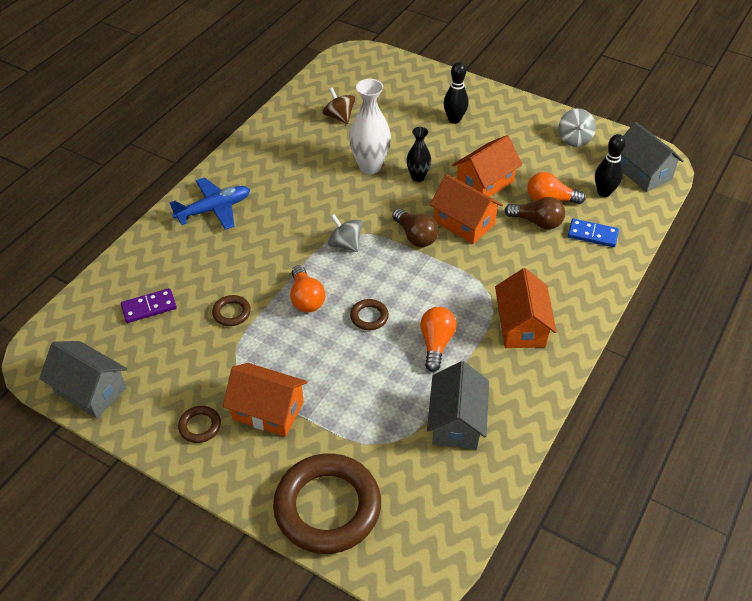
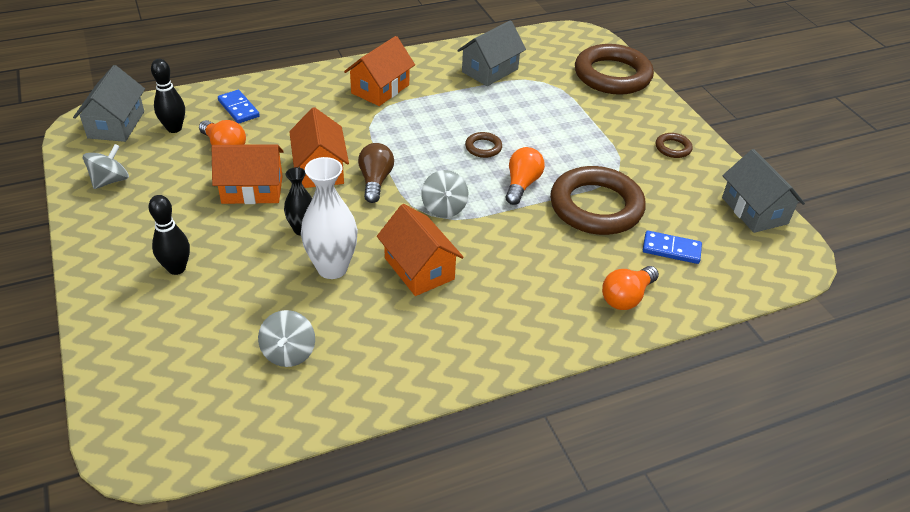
camera: 145 degrees left, 5 degrees down
purple domino [121,288,177,323] -> blue domino [643,231,702,264]
blue plane [170,177,250,230] -> none
brown ring [212,295,251,326] -> brown ring [550,166,646,235], size x2.37
orange house [223,363,307,437] -> orange house moved to [377,204,464,296]
brown spinning top [322,88,356,124] -> grey spinning top [258,310,315,367]
orange light bulb [420,307,457,372] -> orange light bulb moved to [602,266,659,310]
brown light bulb [505,197,565,229] -> none

